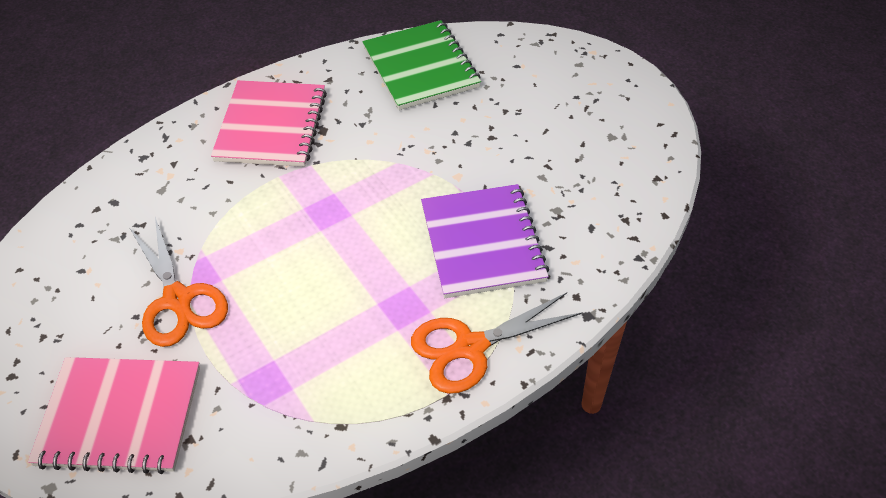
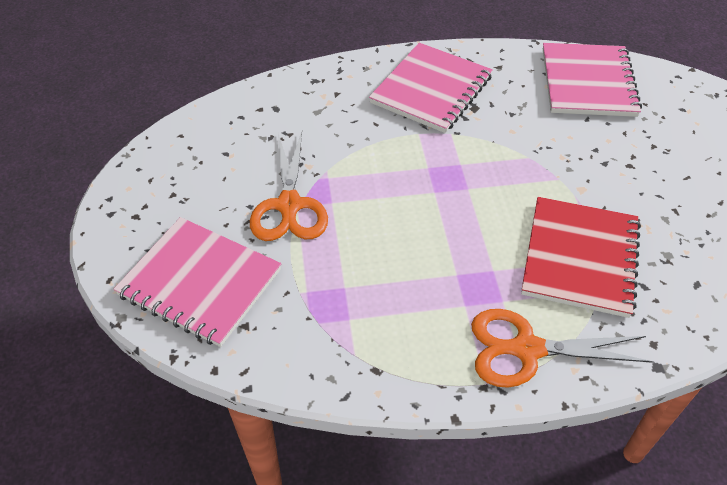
camera: 25 degrees right, 0 degrees up
green notebook [362,20,481,110] -> pink notebook [543,43,642,117]
purple notebook [421,184,549,298] -> red notebook [521,197,641,318]

